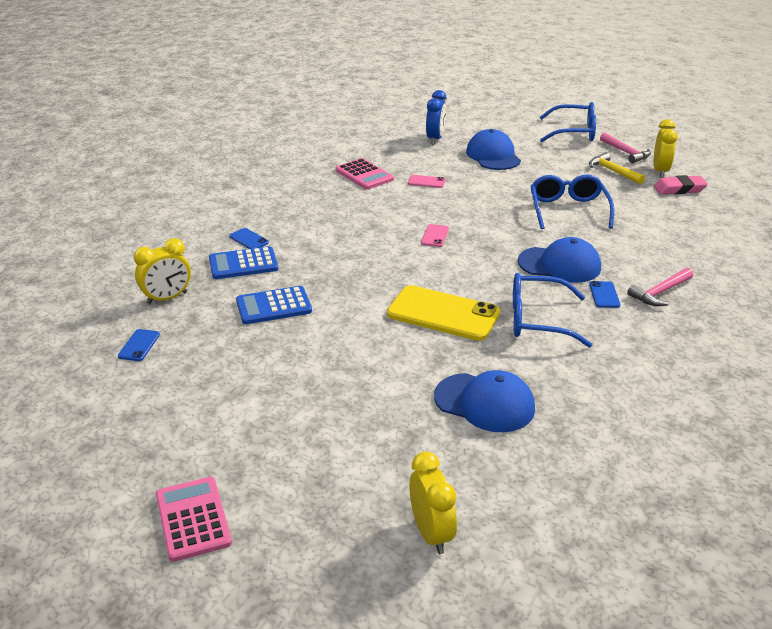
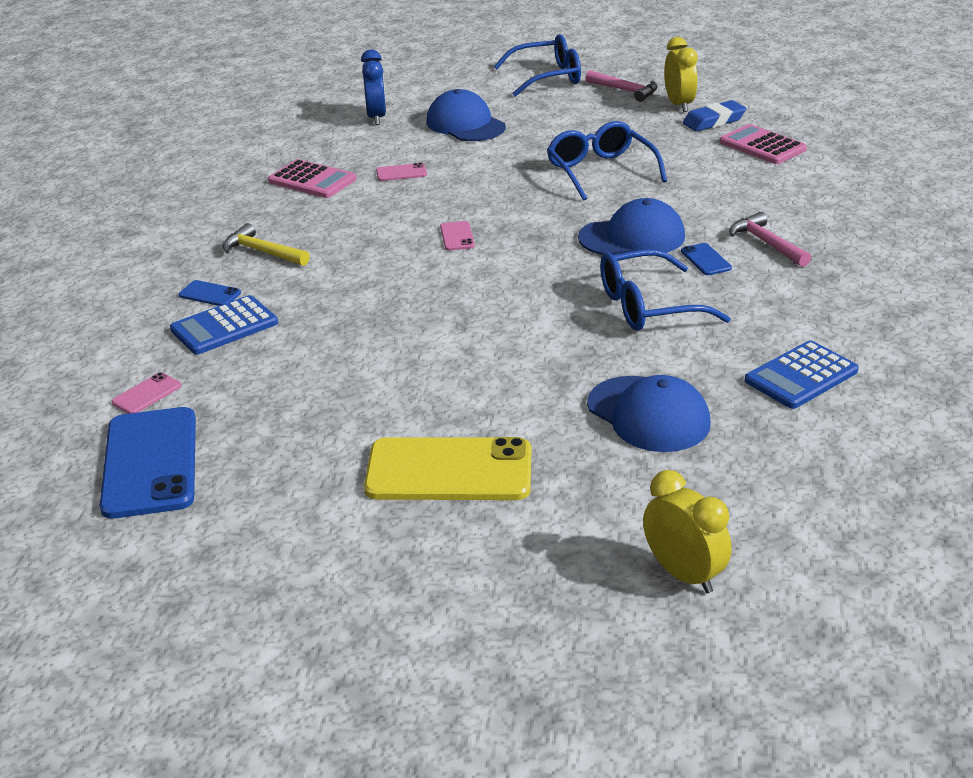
camera: 20 degrees left, 0 degrees up
blue phone [118,329,160,361] -> blue phone [100,407,196,519], size x2.31
yellow clock [134,238,191,304] -> pink phone [112,372,181,414]
pink calculator [156,477,232,562] -> pink calculator moved to [720,124,807,164]
blue calculator [236,286,312,324] -> blue calculator moved to [745,340,859,409]
yellow phone [387,285,500,341] -> yellow phone moved to [364,437,531,500]
blue cap [434,370,535,432] -> blue cap turned 45 degrees clockwise [587,375,711,452]
yellow hammer [589,152,645,184] -> yellow hammer moved to [223,223,310,266]
pink hammer [627,268,693,306] -> pink hammer turned 120 degrees clockwise [729,212,811,267]
pink eraser [654,175,708,194] -> blue eraser [682,100,746,131]

